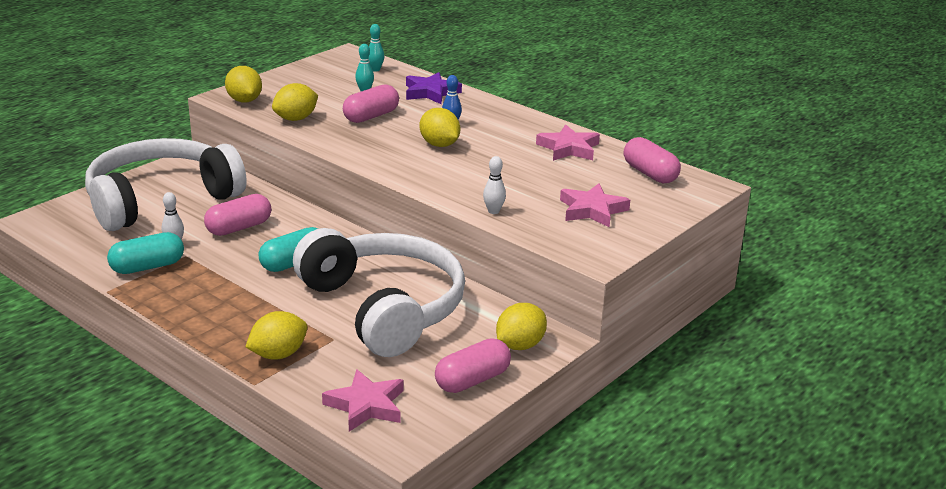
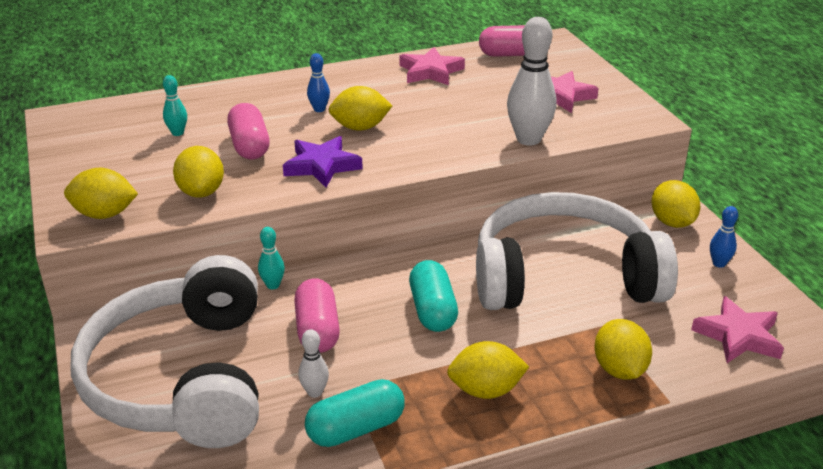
camera: 60 degrees left, 5 degrees up
turquoise capsule [107,232,184,274] -> turquoise capsule turned 60 degrees clockwise [305,379,405,447]
turquoise bowling pin [368,24,384,71] -> turquoise bowling pin moved to [258,227,285,289]
purple star [406,72,462,104] -> purple star moved to [283,136,363,187]
pink capsule [435,338,511,393] -> blue bowling pin [710,206,738,268]
white bowling pin [483,156,506,214] -> white bowling pin [507,17,556,146], size x2.02
none -> yellow lemon [447,341,529,399]

